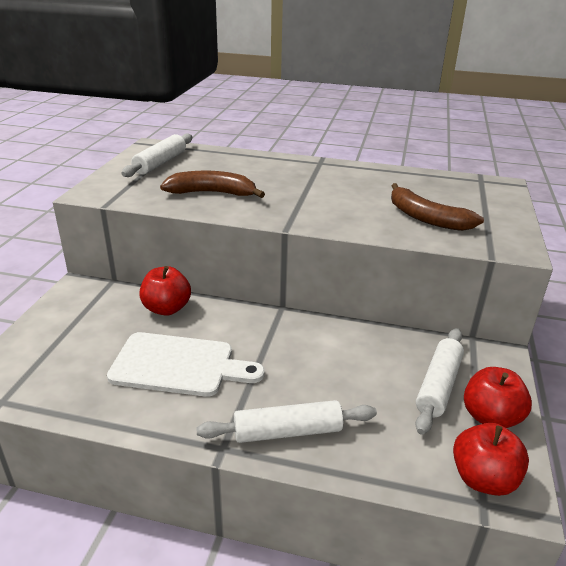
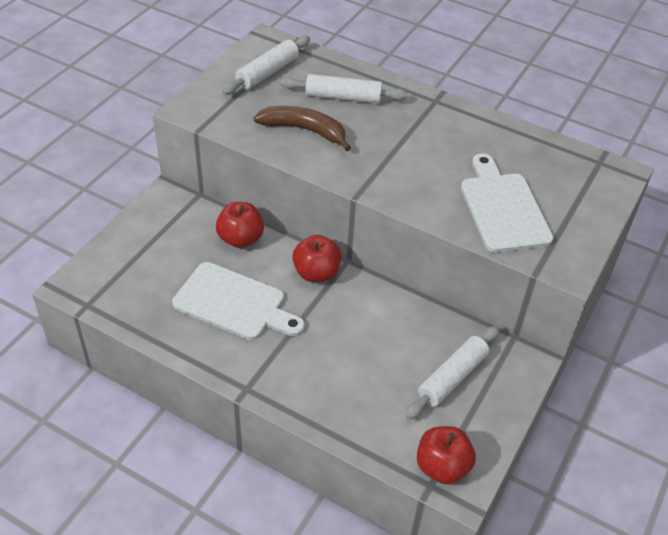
camera: 15 degrees right, 15 degrees up
white rolling pin [196,400,377,443] -> white rolling pin moved to [280,74,408,103]
brown banana [391,183,484,231] -> white cutting board [461,154,554,253]
red apple [464,367,532,428] -> red apple moved to [292,235,342,282]

